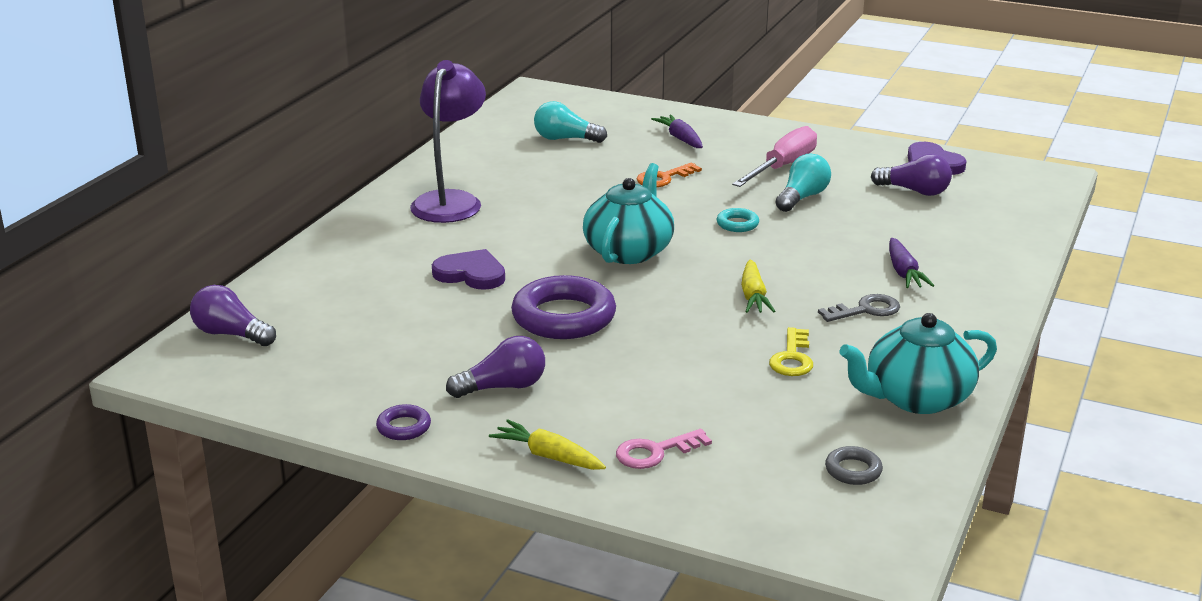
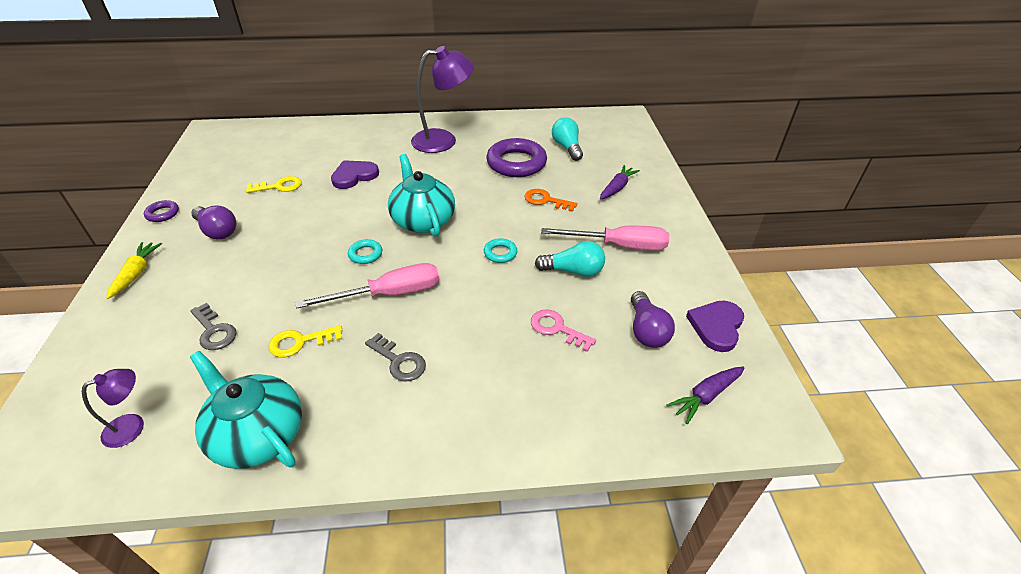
camera: 60 degrees right, 15 degrees up
purple light bulb [190,285,276,346] -> none
purple heart [432,249,505,290] -> purple heart turned 120 degrees counterclockwise [331,160,379,189]
purple ring [511,275,616,339] -> purple ring moved to [486,138,547,177]
turquoise teapot [583,163,674,264] -> turquoise teapot turned 105 degrees counterclockwise [388,154,455,237]
pink key [616,429,712,469] -> pink key moved to [531,309,596,352]
yellow carrot [741,260,775,313] -> pink screwdriver [296,263,439,309]
grey ring [825,446,883,485] -> purple lamp [82,369,144,448]
purple carrot [889,238,934,288] -> purple carrot moved to [667,367,744,424]
none -> grey key [190,303,237,350]
none -> yellow key [246,176,302,193]
none -> turquoise ring [348,239,382,264]

